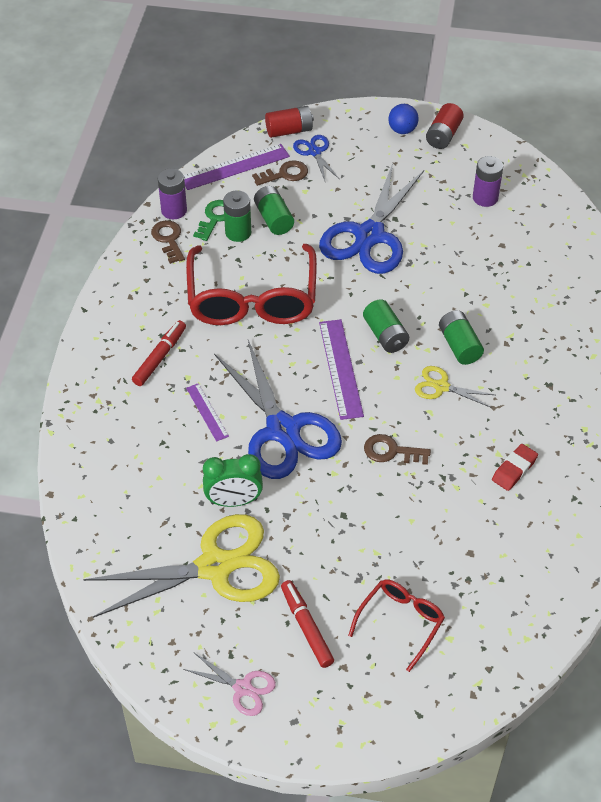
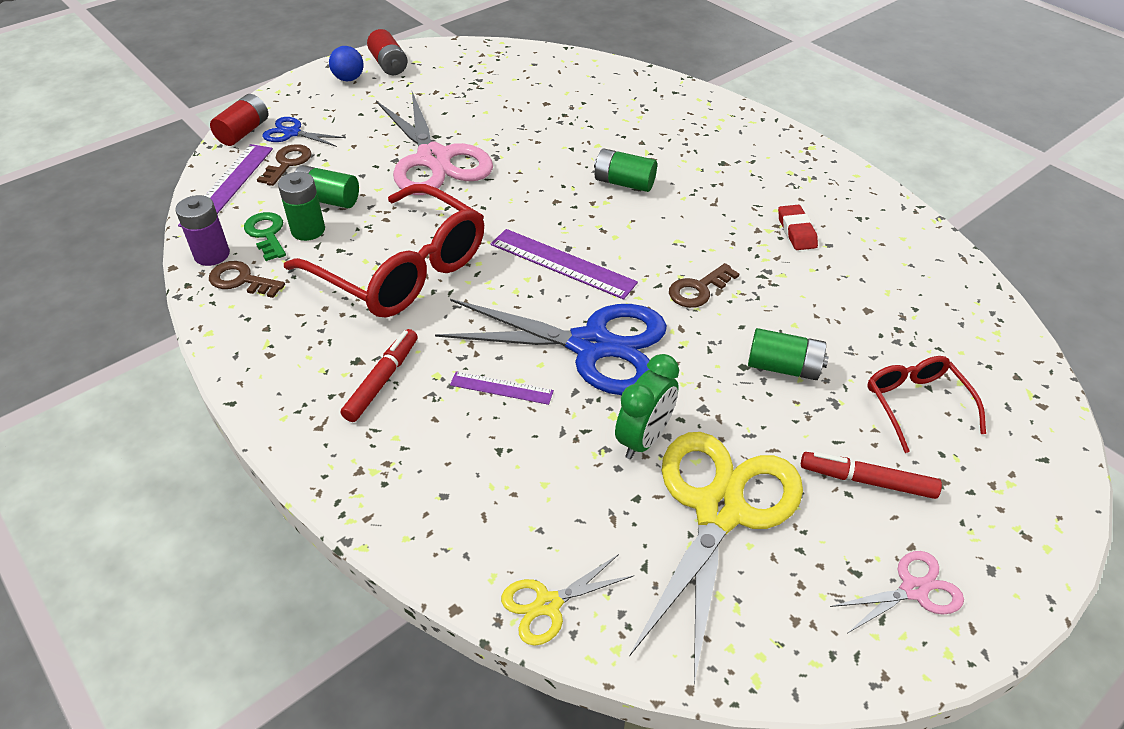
camera: 50 degrees left, 5 degrees down
red marker [132,320,186,386] -> red marker turned 45 degrees clockwise [341,329,418,422]
blue scissors [319,163,424,274] -> pink scissors [376,92,493,195]
green battery [363,299,409,353] -> green battery moved to [748,328,828,380]
yellow scissors [415,366,495,407] -> yellow scissors moved to [501,554,634,646]
purple battery [473,156,503,207] -> none

